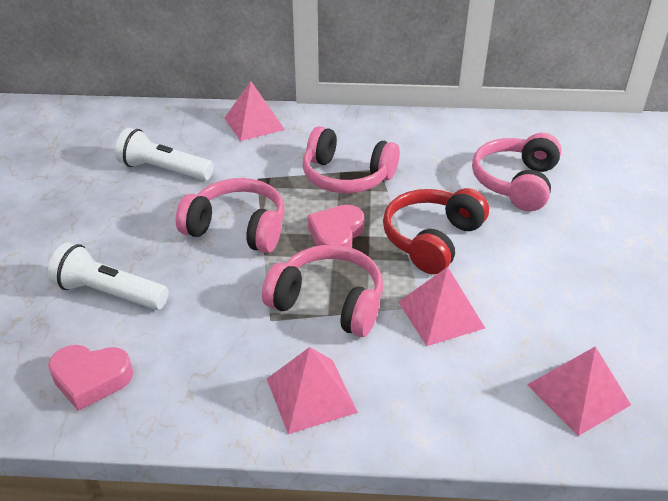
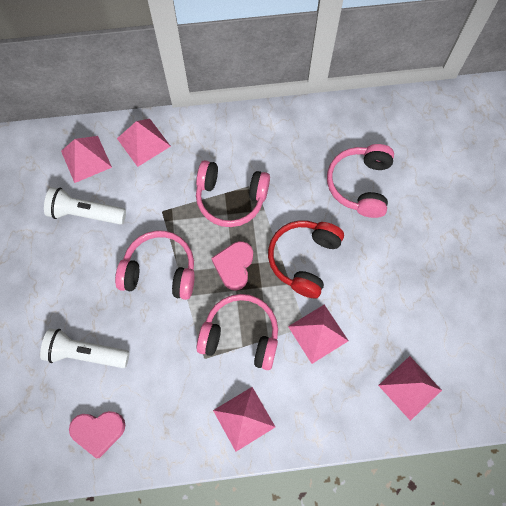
camera: 10 degrees left, 30 degrees up
none -> pink pyramid [61,136,112,183]

